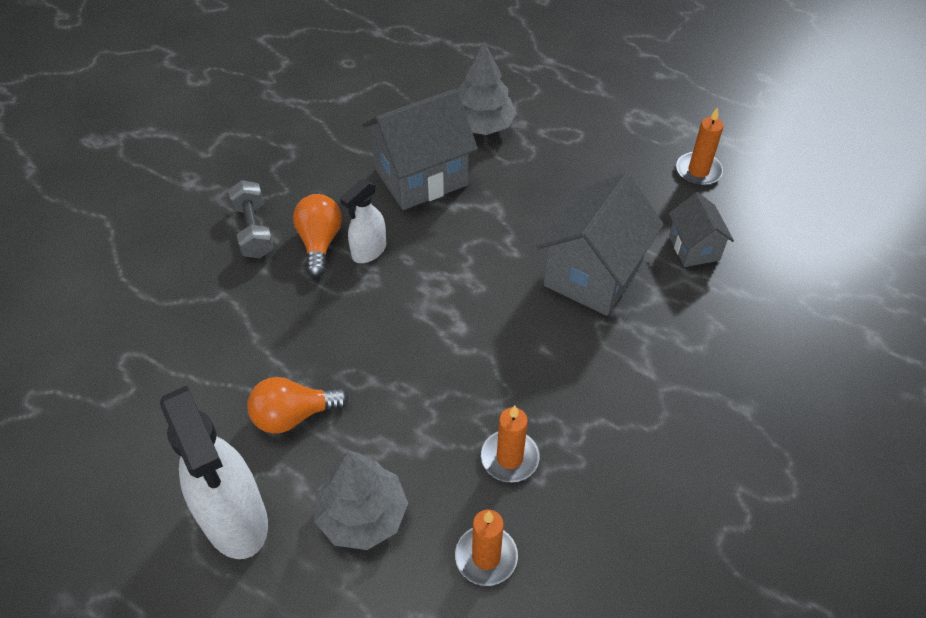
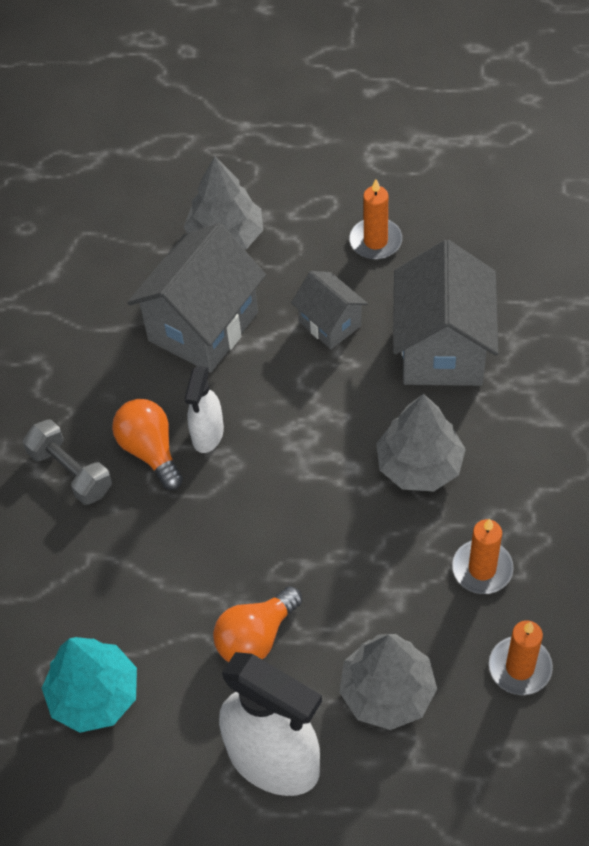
camera: 25 degrees left, 5 degrees up
grey house [669,192,734,267] -> grey house moved to [291,271,368,349]
orange candle [676,107,724,186] -> orange candle moved to [349,179,402,260]
none -> turquoise tree [42,637,137,733]
none -> grey tree [376,394,466,492]

